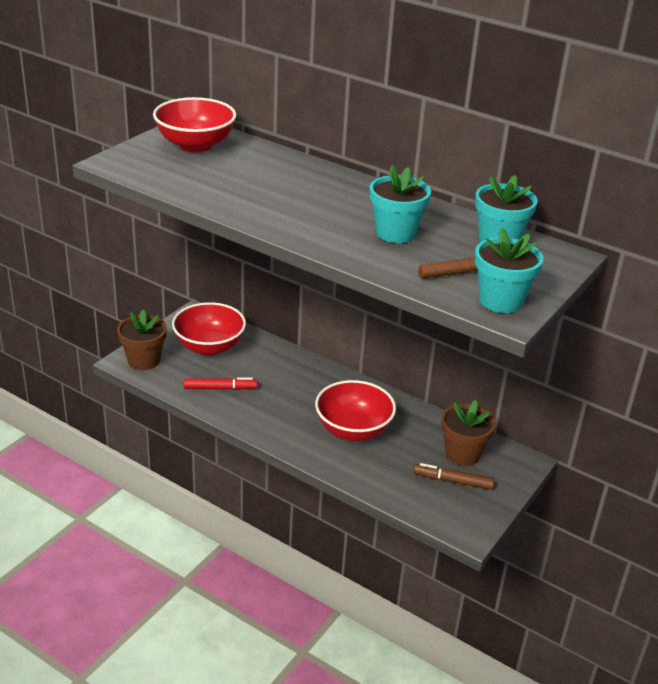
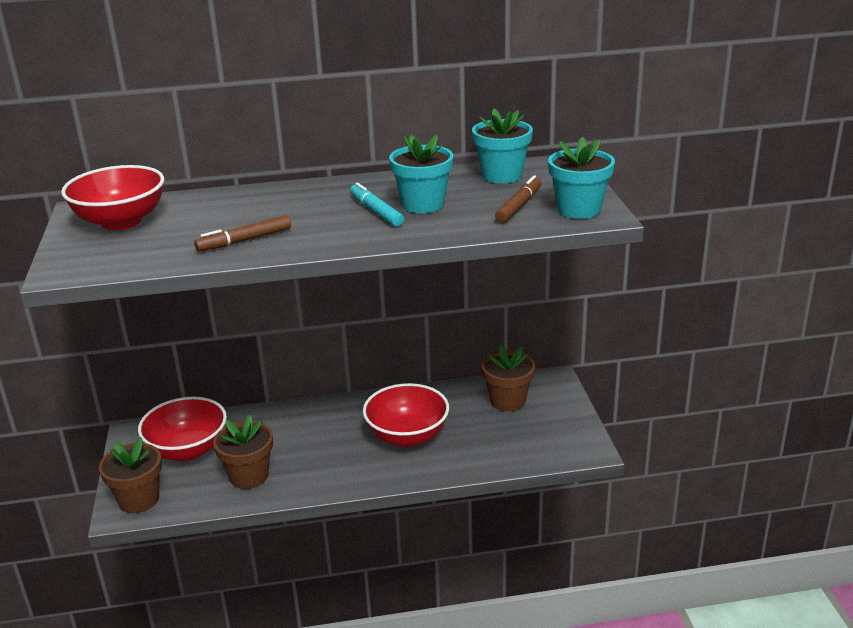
camera: 40 degrees left, 5 degrees down
red marker [184,377,258,390] -> brown flower pot [213,415,273,489]
brown marker [414,463,495,490] -> brown marker moved to [194,215,291,252]
none -> turquoise marker [350,182,404,227]

